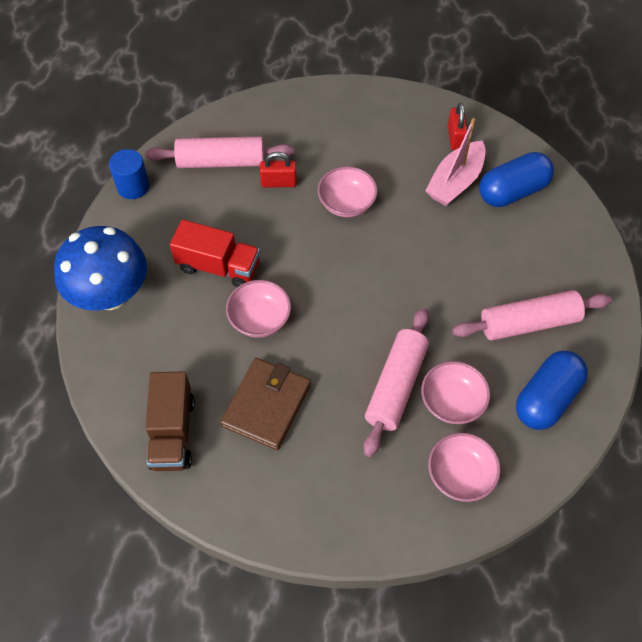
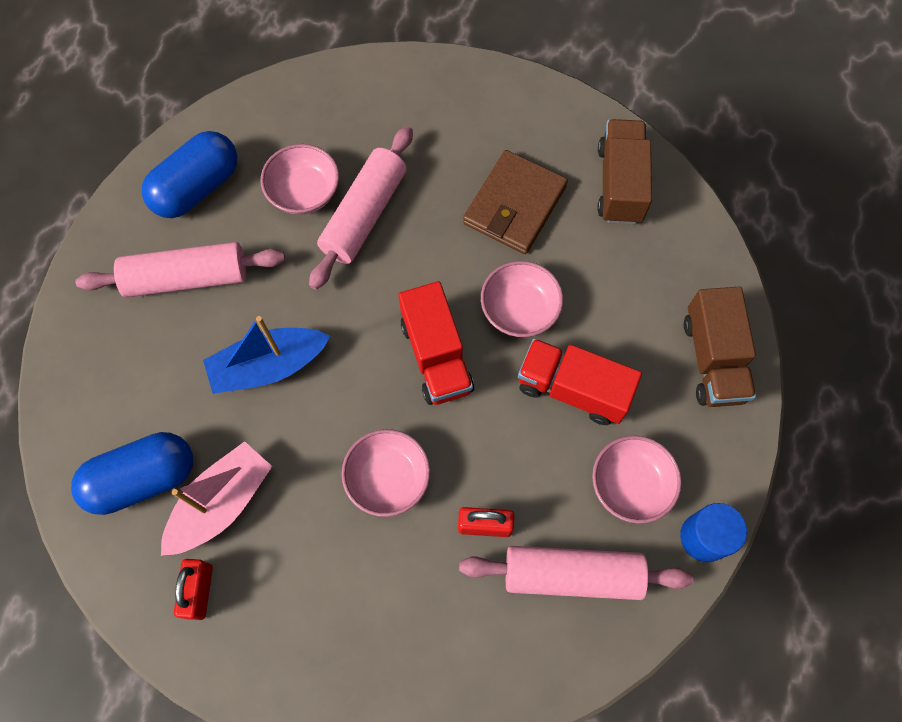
camera: 175 degrees left, 10 degrees up
blue mushroom [54,226,147,311] -> brown truck [684,286,756,407]
pink bowl [428,433,501,502] -> pink bowl moved to [592,436,682,524]
none -> blue boat [203,316,330,394]
none -> red truck [398,281,474,405]

